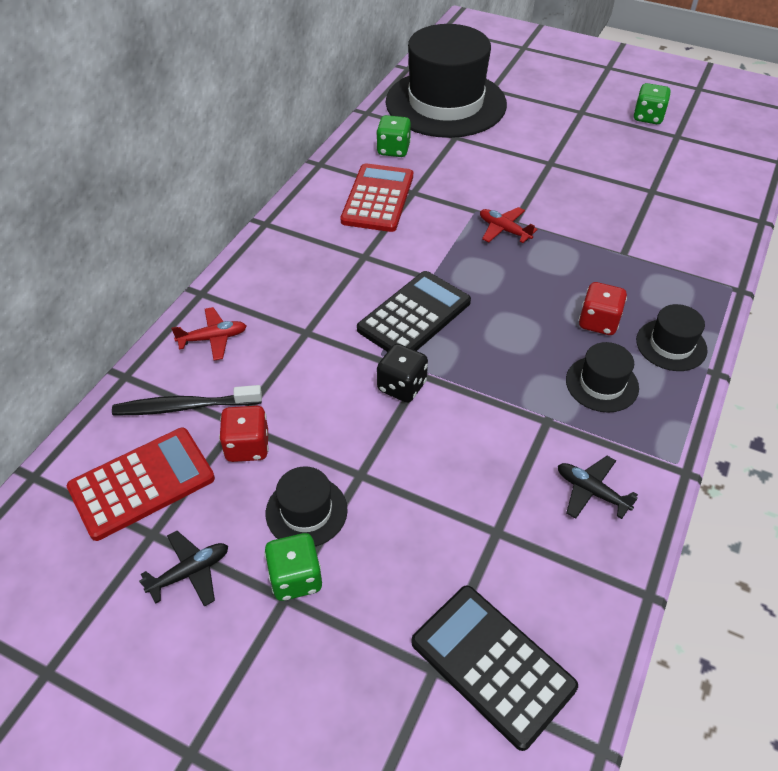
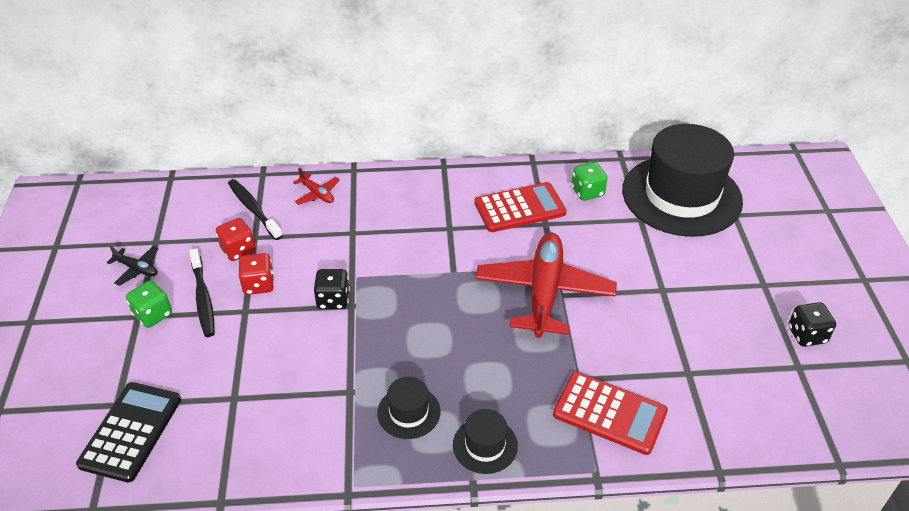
camera: 60 degrees right, 5 degrees down
red calculator [67,428,215,541] -> red calculator moved to [553,372,668,455]
black hat [266,466,348,546] -> black toothbrush [189,248,215,337]
black calculator [357,271,471,352] -> none
red plane [480,207,538,243] -> red plane [475,233,617,338], size x2.37
black plane [558,456,638,519] -> none
red dice [579,282,627,335] -> red dice moved to [238,253,274,295]
green dice [634,83,671,124] -> black dice [788,302,836,347]

